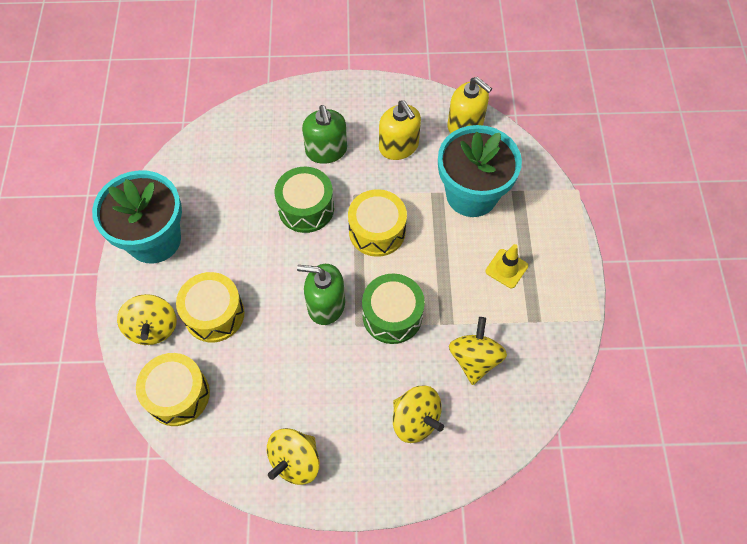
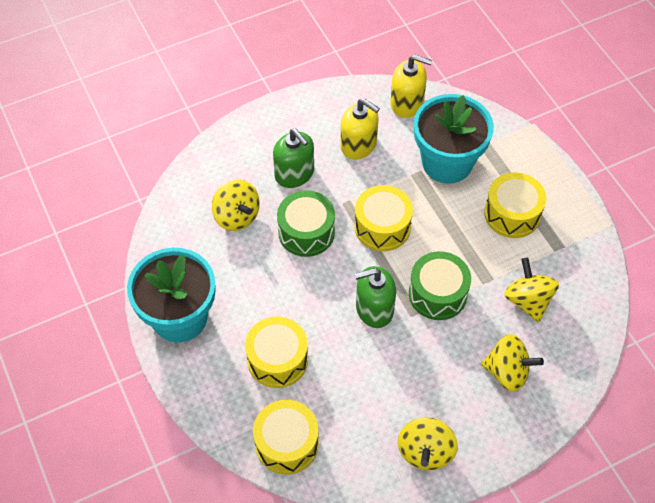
camera: 25 degrees left, 5 degrees down
yellow spinning top [117,294,177,345] -> yellow spinning top moved to [212,180,260,231]
yellow traffic cone [485,244,528,288] -> yellow drum [484,173,546,238]

